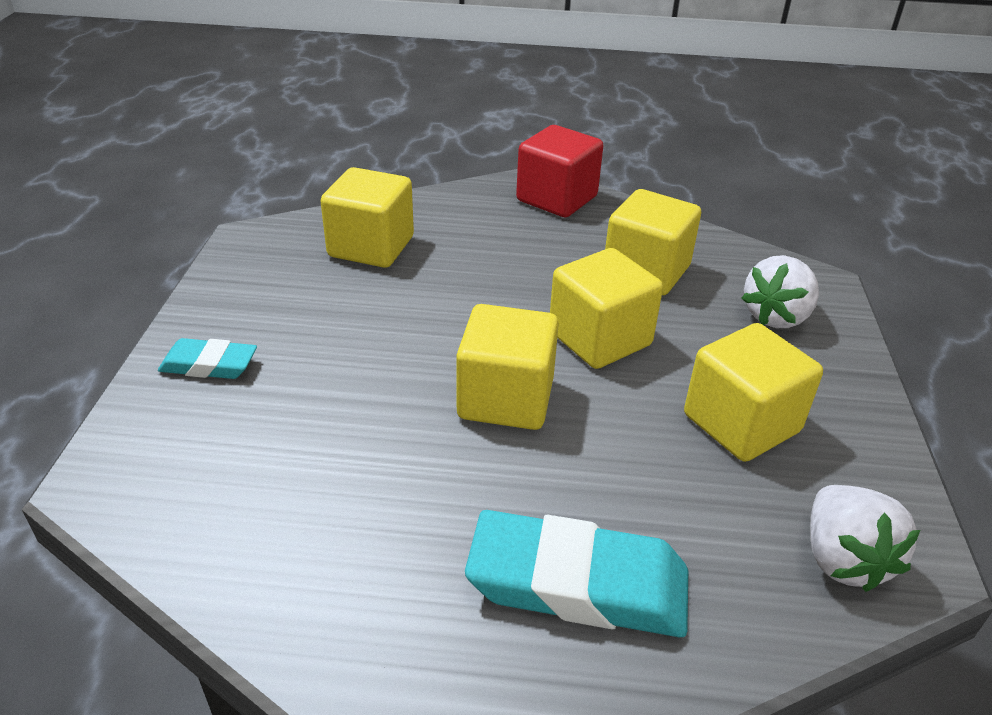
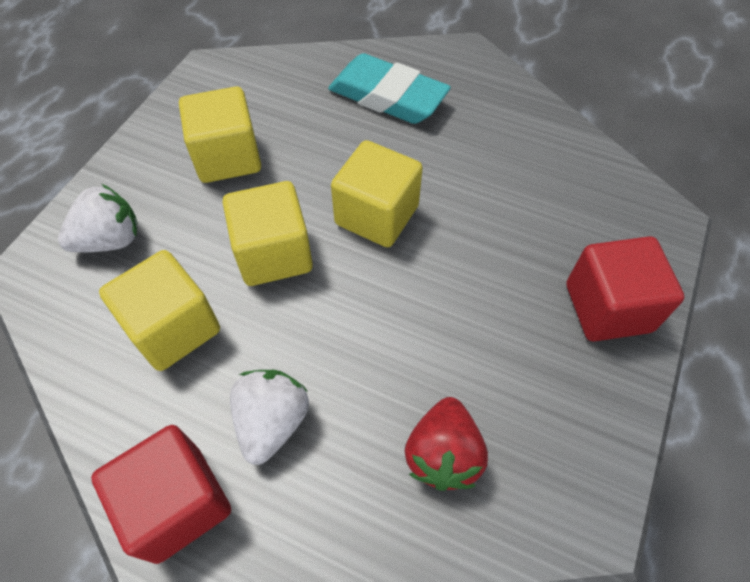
camera: 160 degrees left, 20 degrees up
turquoise eraser [158,338,257,379] -> red cube [566,236,684,342]
yellow cube [320,167,414,268] -> red strawberry [405,397,488,491]
white strawberry [811,485,920,592] -> white strawberry moved to [230,370,309,465]

